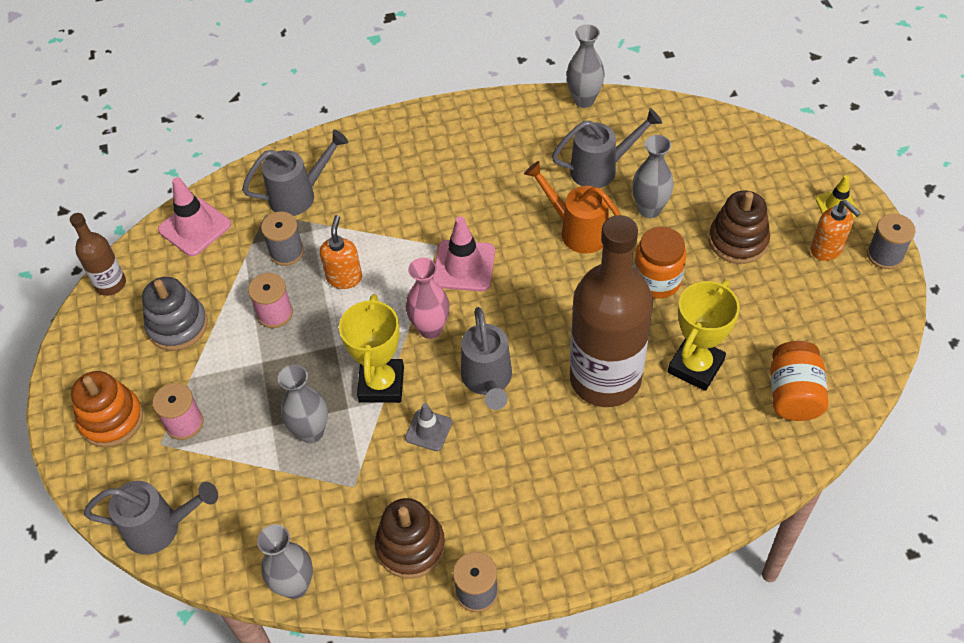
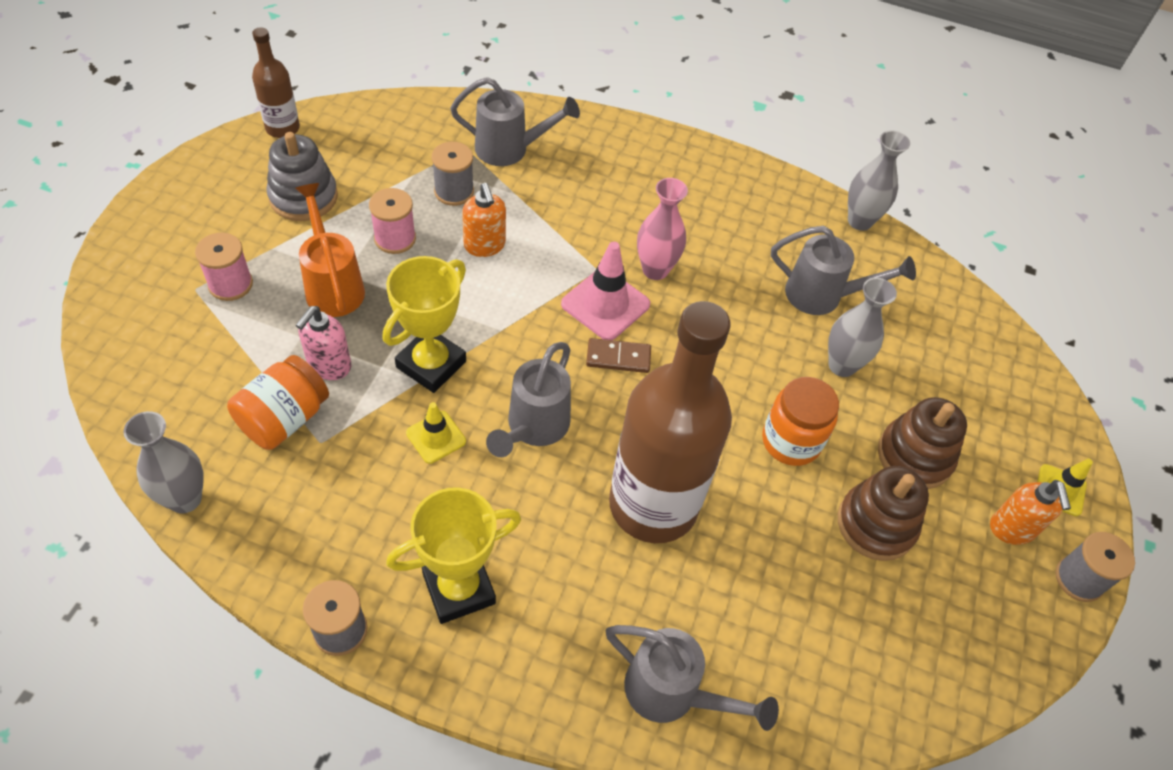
camera: 25 degrees right, 0 degrees up
orange stacking toy [71,371,143,447] -> none
grey watering can [84,481,218,555] -> grey watering can moved to [606,625,779,731]
pink traffic cone [158,177,231,256] -> none
grey vase [278,364,328,443] -> pink soap dispenser [296,306,351,380]
orange soap dispenser [320,215,362,289] -> orange soap dispenser turned 120 degrees clockwise [462,183,506,257]
brown stacking toy [375,498,445,579] -> brown stacking toy moved to [838,466,929,561]
grey traffic cone [405,403,452,451] -> yellow traffic cone [406,402,466,464]
pink vase [406,258,449,339] -> pink vase moved to [637,178,688,280]
orange watering can [524,161,621,253] -> orange watering can moved to [295,183,365,317]
yellow trophy [667,280,740,391] -> yellow trophy moved to [386,487,521,624]
orange jar [770,341,829,421] -> orange jar moved to [227,355,329,450]
none -> brown domino [586,338,651,373]

